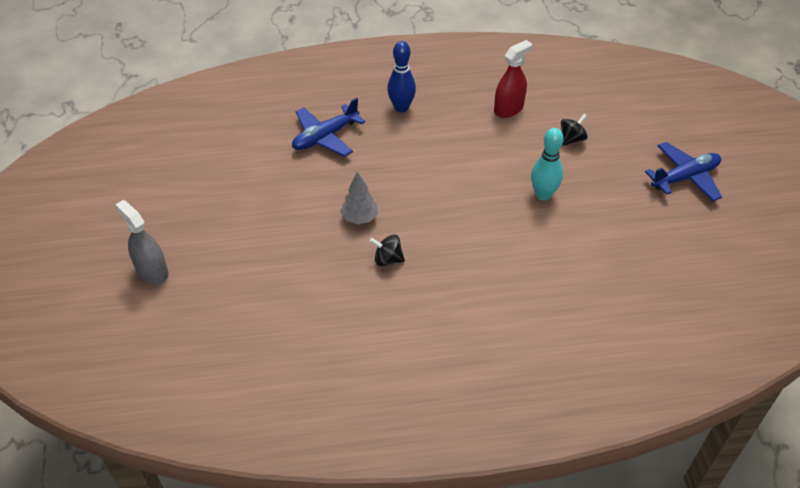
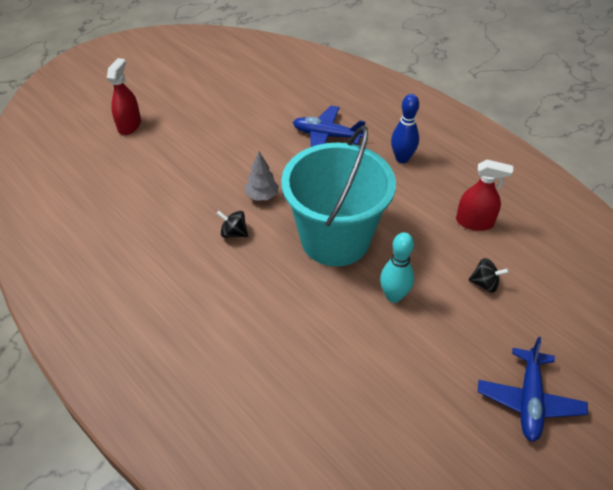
camera: 55 degrees right, 0 degrees up
grey spray bottle [115,200,168,285] -> red spray bottle [107,58,141,135]
black spinning top [370,235,405,266] -> black spinning top turned 45 degrees counterclockwise [216,211,248,238]
blue plane [645,142,722,201] -> blue plane turned 75 degrees clockwise [478,337,588,442]
none -> turquoise bucket [281,126,396,266]

